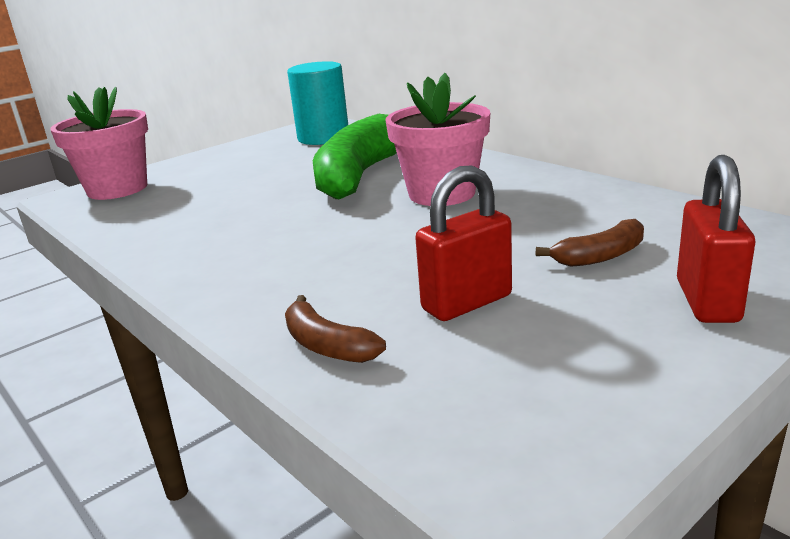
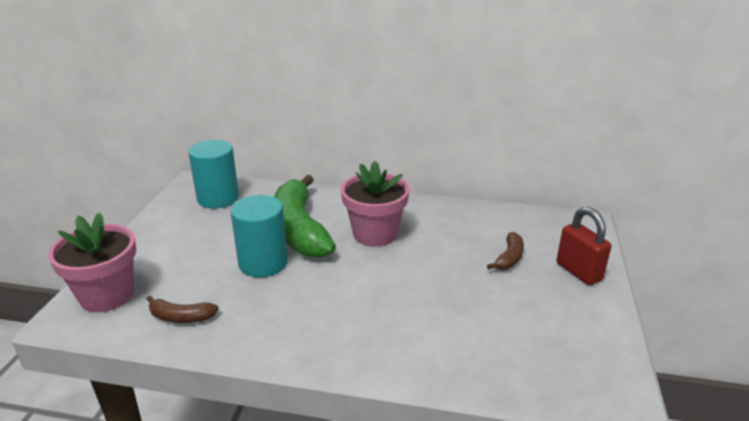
camera: 40 degrees left, 5 degrees up
brown banana [285,295,386,363] -> brown banana moved to [147,296,219,323]
red padlock [415,165,512,321] -> none
none -> turquoise cylinder [231,195,288,277]

